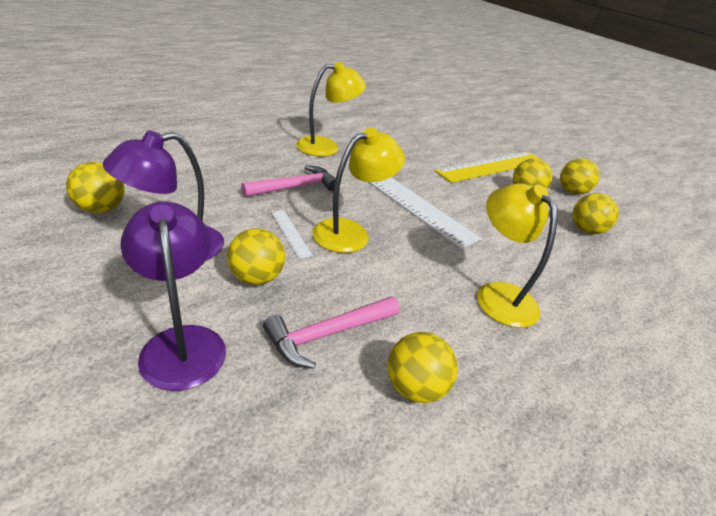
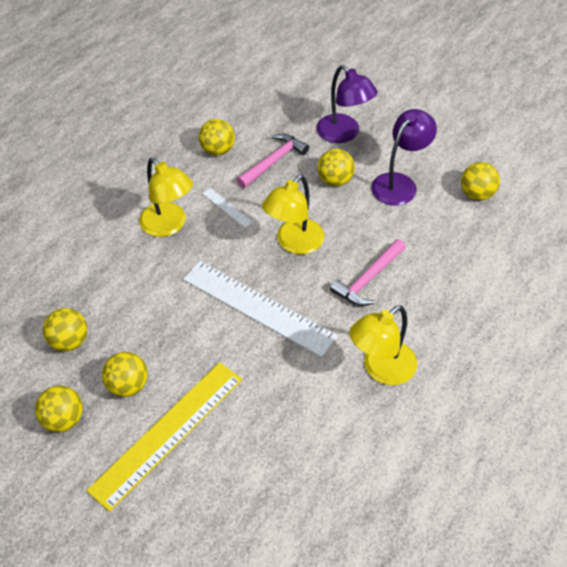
camera: 170 degrees right, 15 degrees up
white ruler [271,210,313,259] -> white ruler moved to [202,188,253,228]

